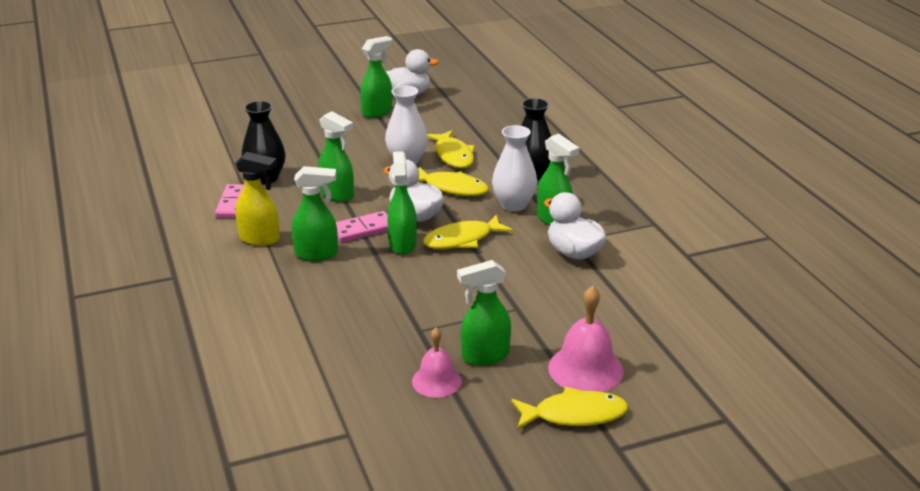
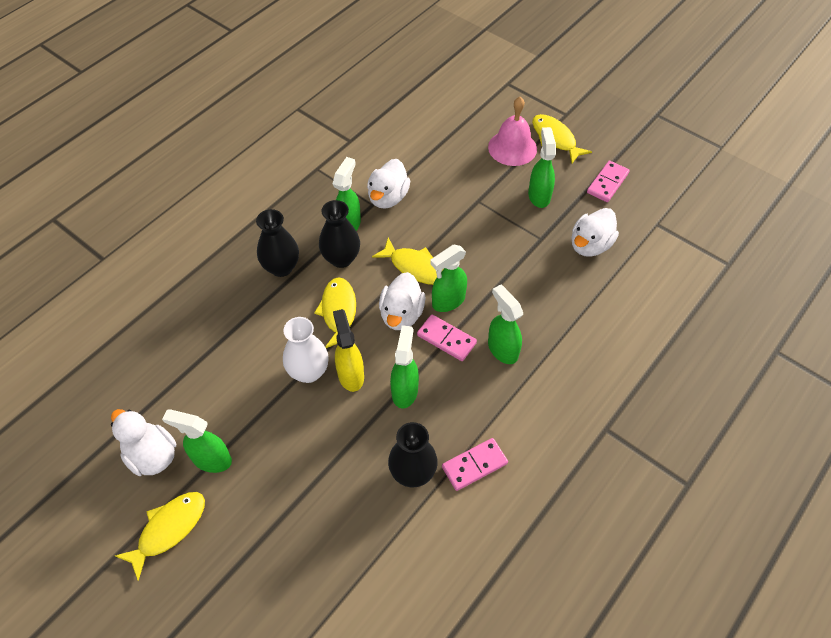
camera: 120 degrees left, 25 degrees up
yellow spray bottle [235,152,280,246] -> yellow spray bottle moved to [333,309,364,392]
pink bell [412,328,462,398] -> none
yellow fish [427,130,475,168] -> yellow fish moved to [115,492,205,581]
green spray bottle [457,260,511,365] -> green spray bottle turned 135 degrees counterclockwise [528,127,556,208]
white vase [492,125,537,212] -> black vase [319,200,360,268]
none -> white duck [571,208,619,257]
none -> pink domino [587,161,630,202]

